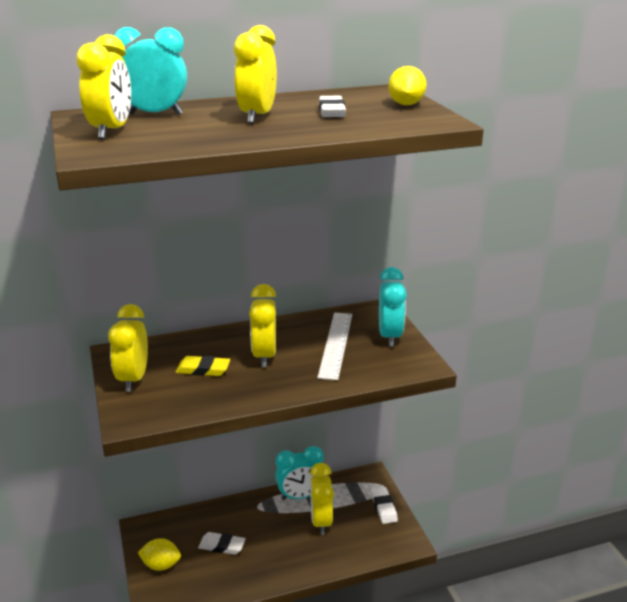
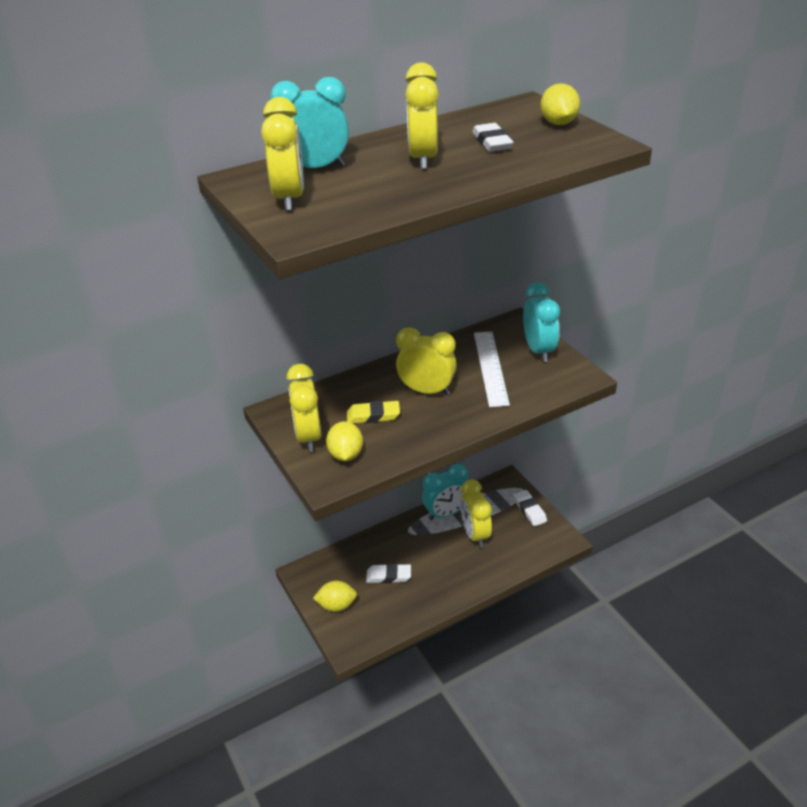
camera: 10 degrees left, 10 degrees up
yellow clock [249,284,276,367] -> yellow clock turned 120 degrees clockwise [396,327,457,395]
none -> yellow lemon [326,421,363,461]

